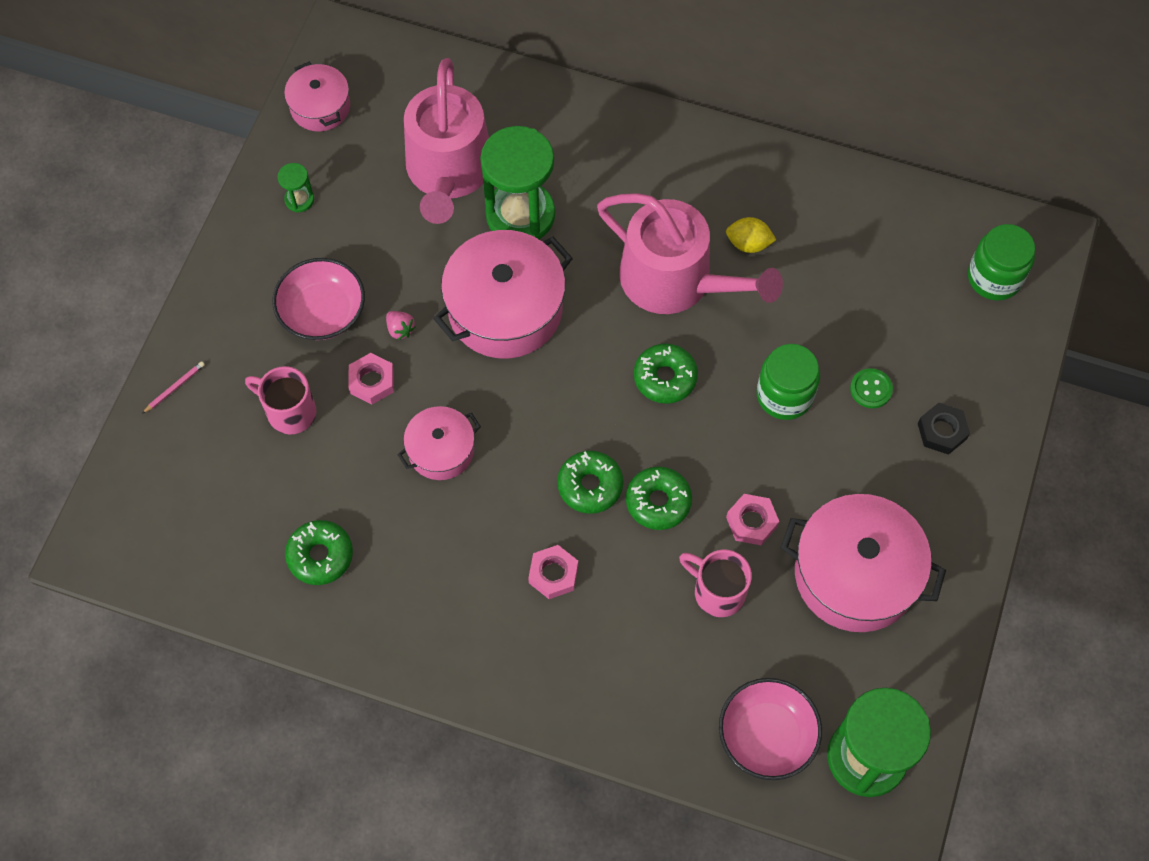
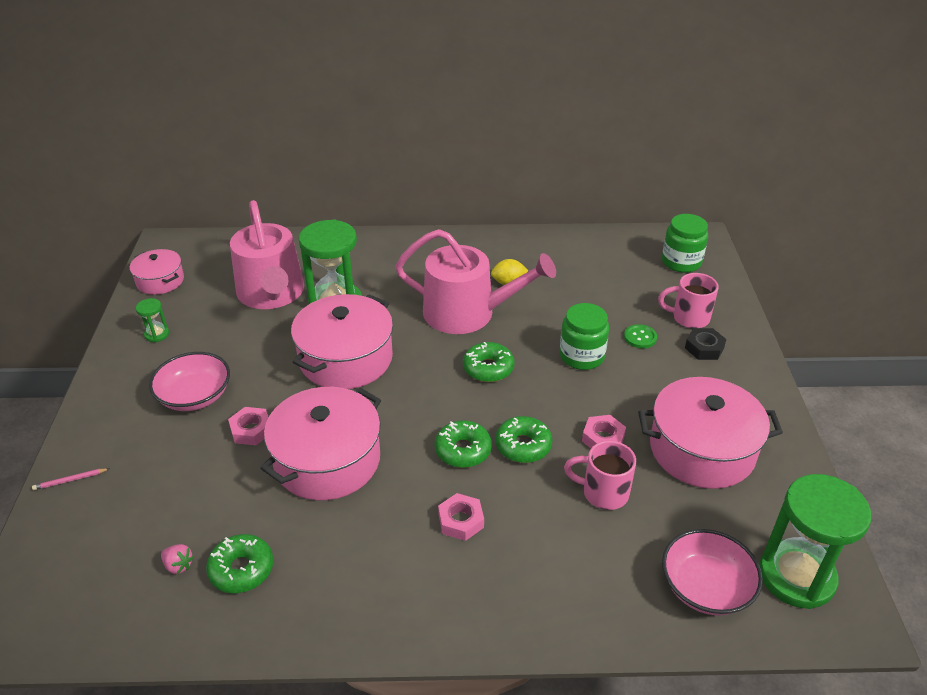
camera: 20 degrees left, 25 degrees down
pink pencil [142,361,205,414] -> pink pencil turned 135 degrees counterclockwise [32,468,109,490]
pink mug [245,366,316,435] -> pink mug moved to [658,273,719,329]
pink strawberry [386,311,415,340] -> pink strawberry moved to [161,544,194,574]
pink pot [397,406,481,480] -> pink pot [260,387,381,500], size x1.80

